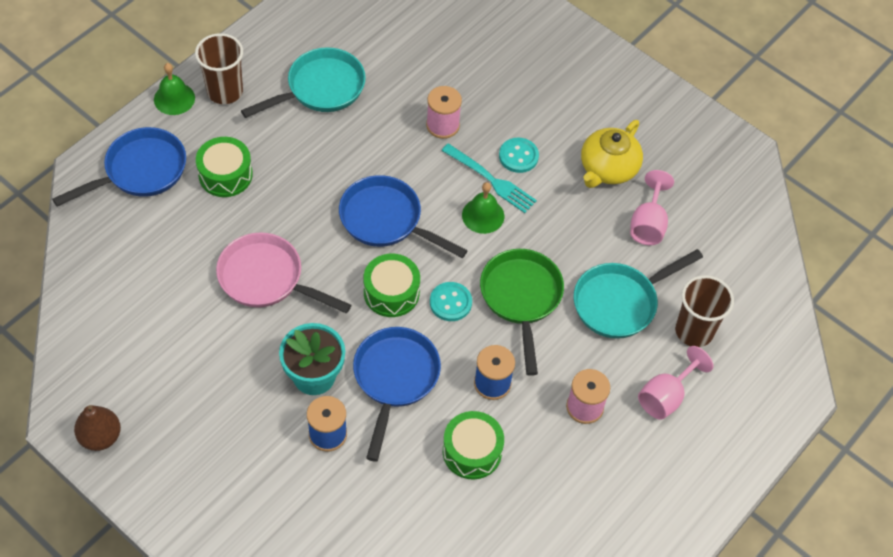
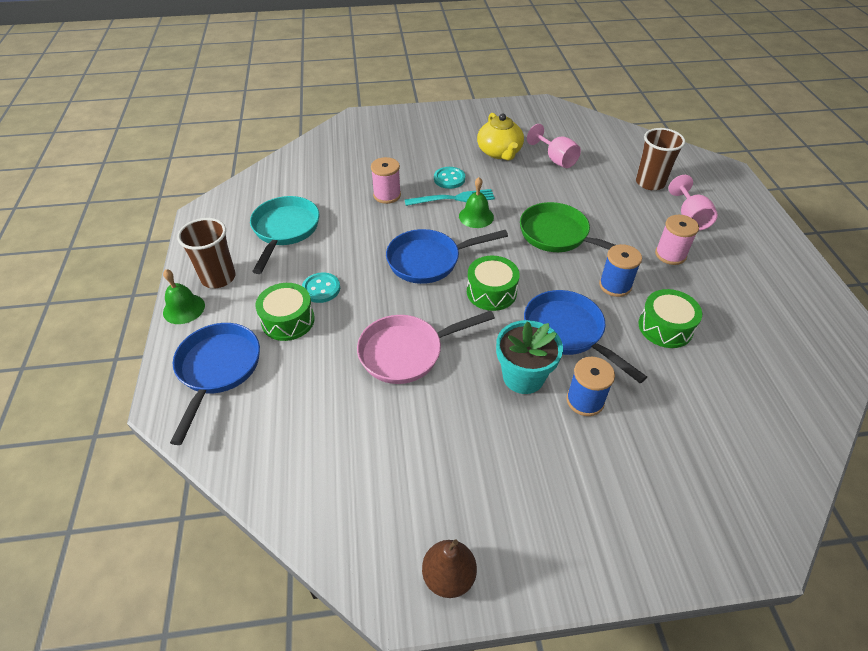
camera: 45 degrees left, 10 degrees down
turquoise button [430,282,472,321] -> turquoise button moved to [302,272,340,303]
turquoise pan [574,249,703,339] -> none

